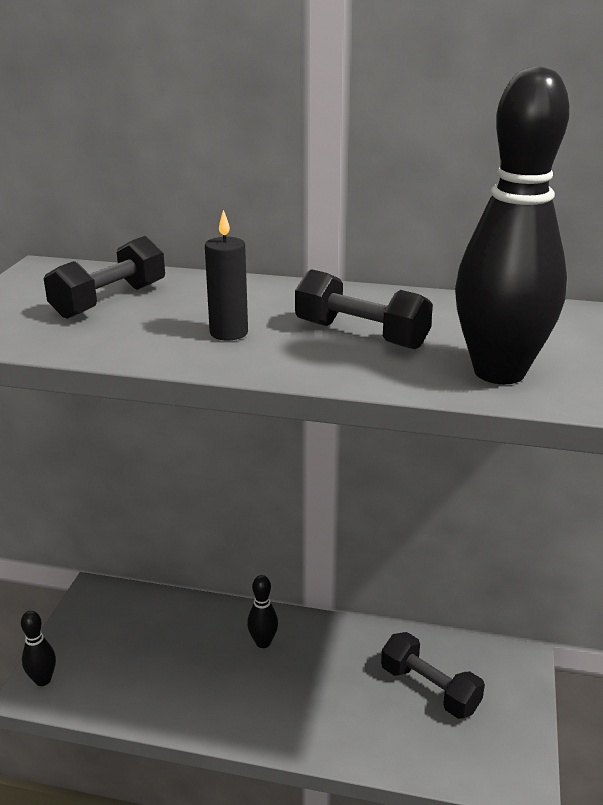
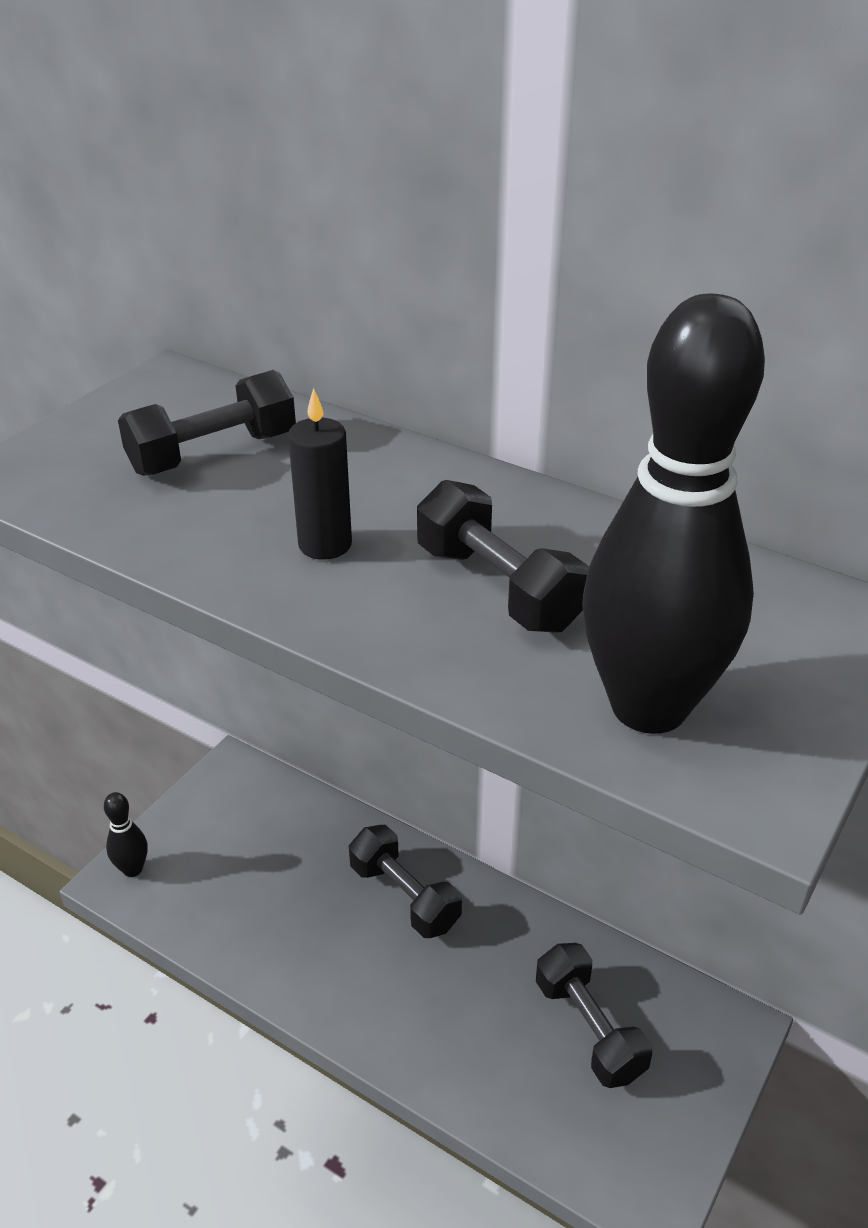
camera: 20 degrees right, 10 degrees up
black bowling pin [247,575,278,648] -> black dumbbell [349,825,462,938]

